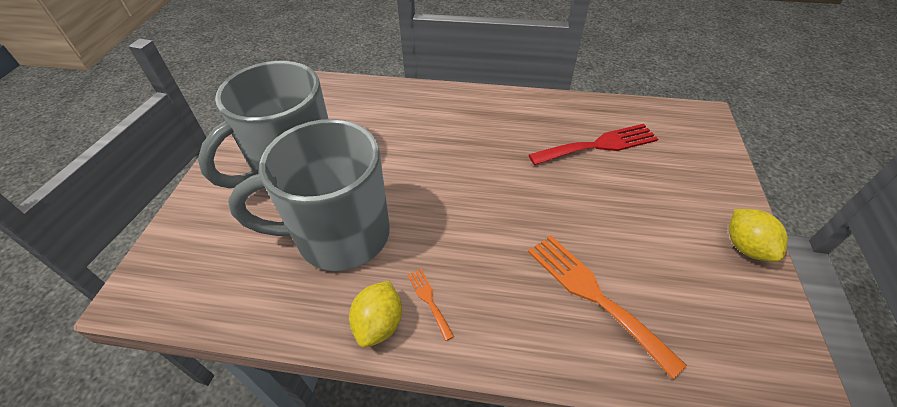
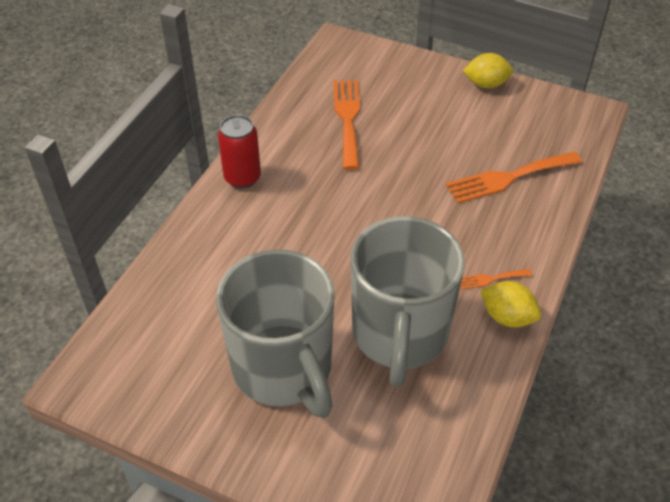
camera: 75 degrees left, 0 degrees up
red fork [528,124,658,165] -> orange fork [334,80,360,170]
none -> red can [218,115,261,189]

